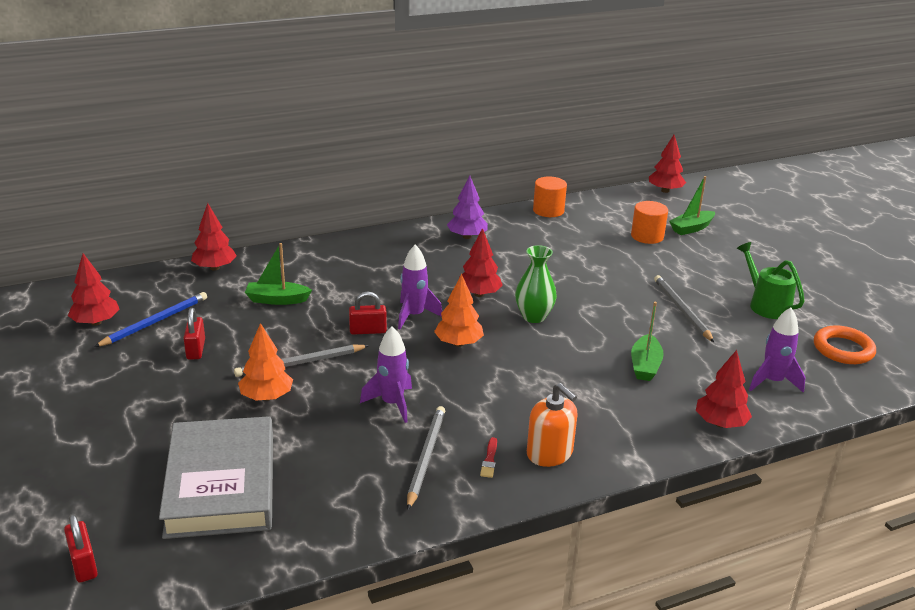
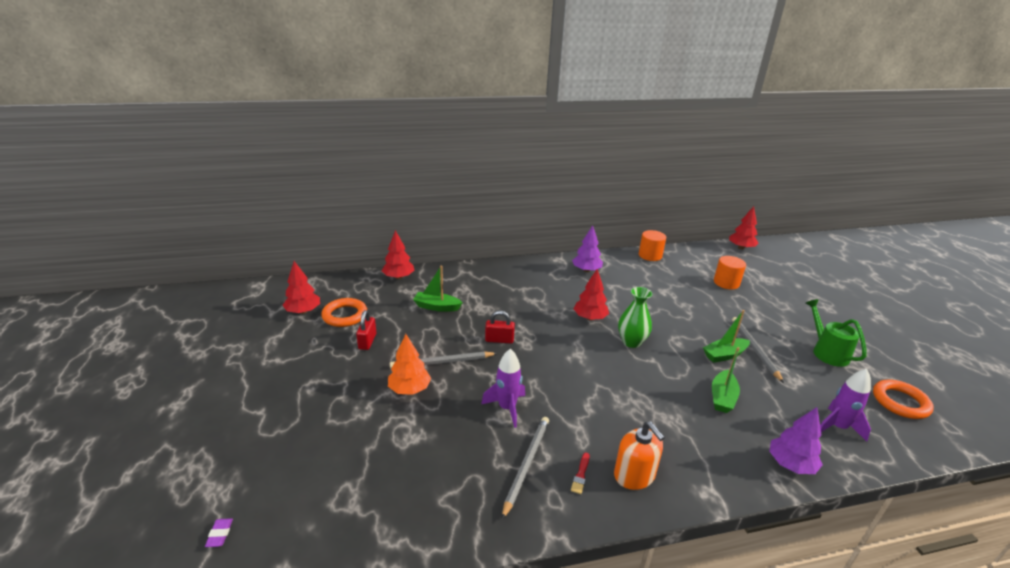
camera: 10 degrees right, 0 degrees up
red padlock [64,514,98,583] -> purple eraser [205,518,233,547]
blue pencil [94,292,207,347] -> orange ring [321,298,367,327]
grey book [159,416,273,539] -> none
purple rocket [398,245,442,329] -> none
orange tree [434,274,484,347] -> none
green boat [669,176,715,235] -> green boat moved to [703,310,750,363]
red tree [696,350,752,428] -> purple tree [769,407,823,474]

